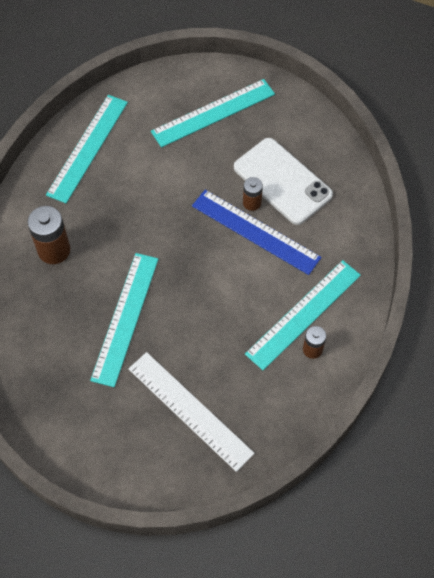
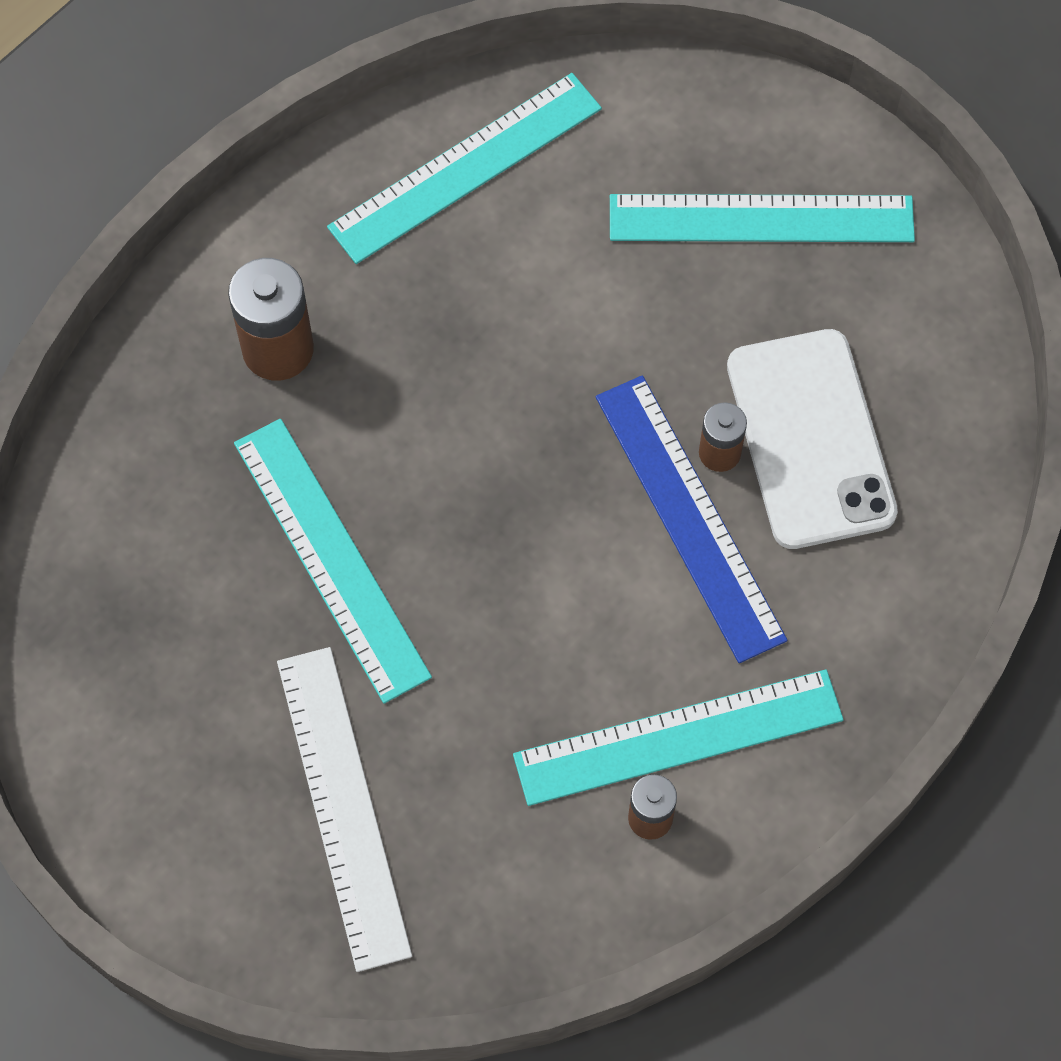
camera: 30 degrees right, 5 degrees up
turquoise ruler [90,253,159,387] -> turquoise ruler turned 75 degrees counterclockwise [234,419,432,704]

